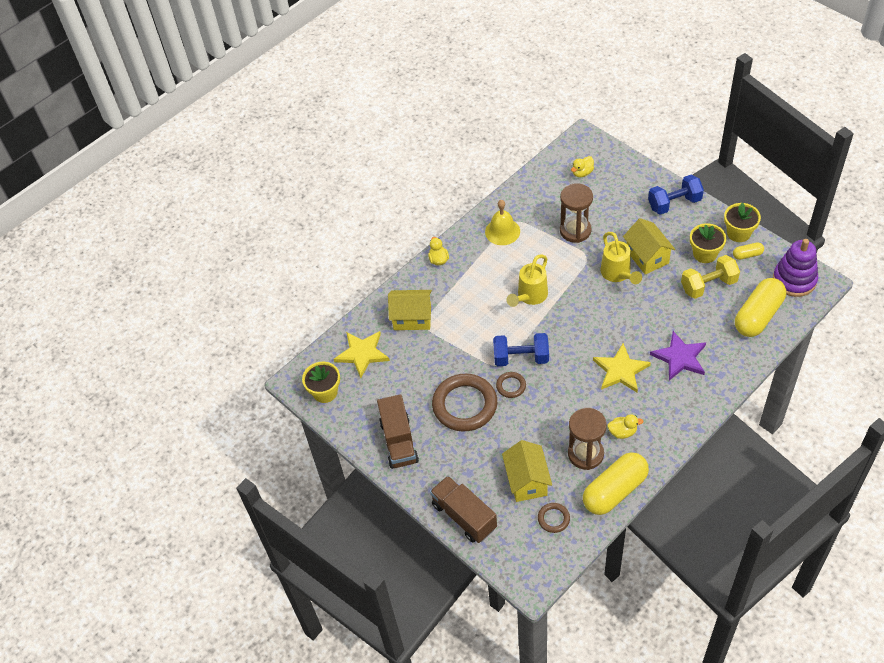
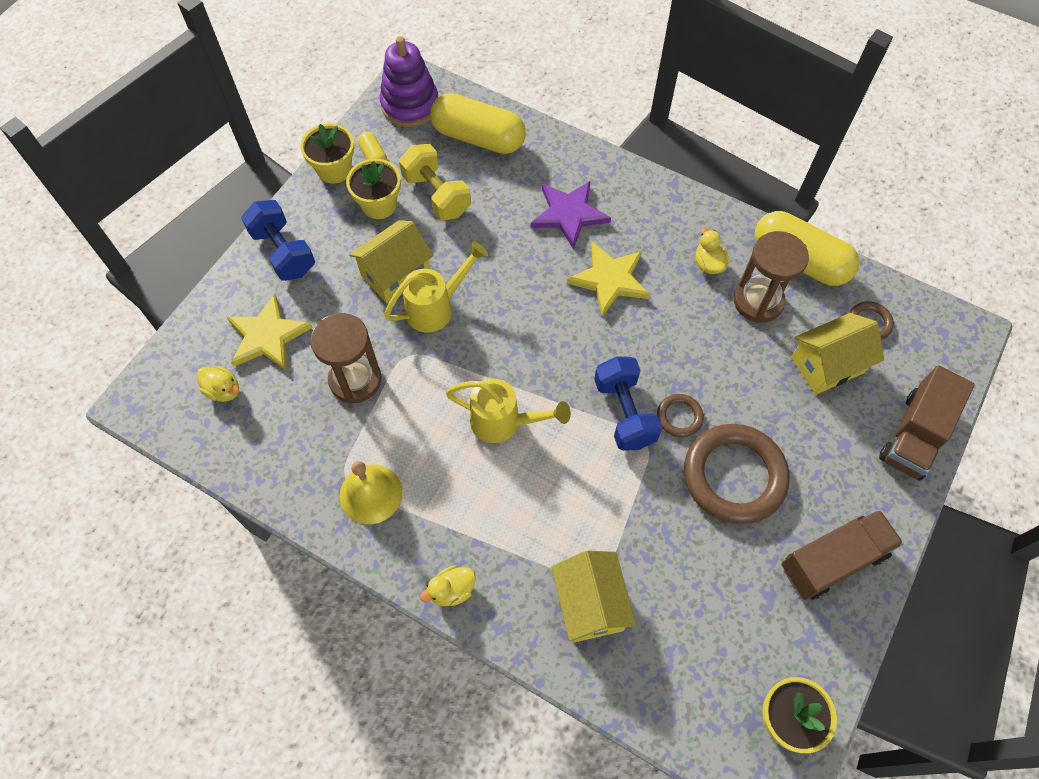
camera: 110 degrees left, 10 degrees up
yellow star [333,331,390,378] -> yellow star moved to [227,294,313,371]

